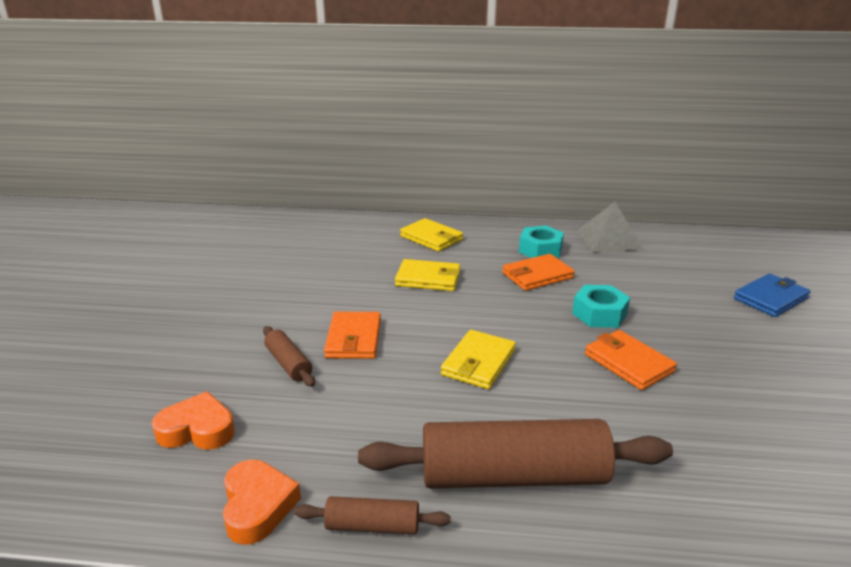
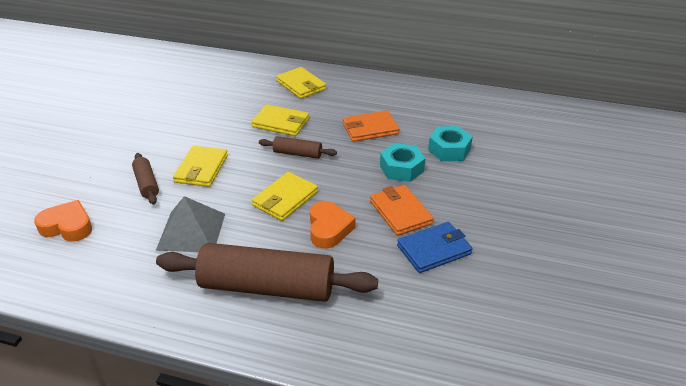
camera: 10 degrees right, 10 degrees up
orange heart [223,460,301,545] -> orange heart moved to [310,201,356,249]
brown rolling pin [294,496,451,535] -> brown rolling pin moved to [259,136,337,159]
orange wallet [324,312,381,359] -> yellow wallet [173,146,228,187]
turquoise nut [519,226,564,258] -> turquoise nut moved to [428,126,473,161]
grey pyramid [577,202,644,252] -> grey pyramid moved to [156,196,225,252]
blue wallet [734,273,811,317] -> blue wallet moved to [397,222,473,273]

